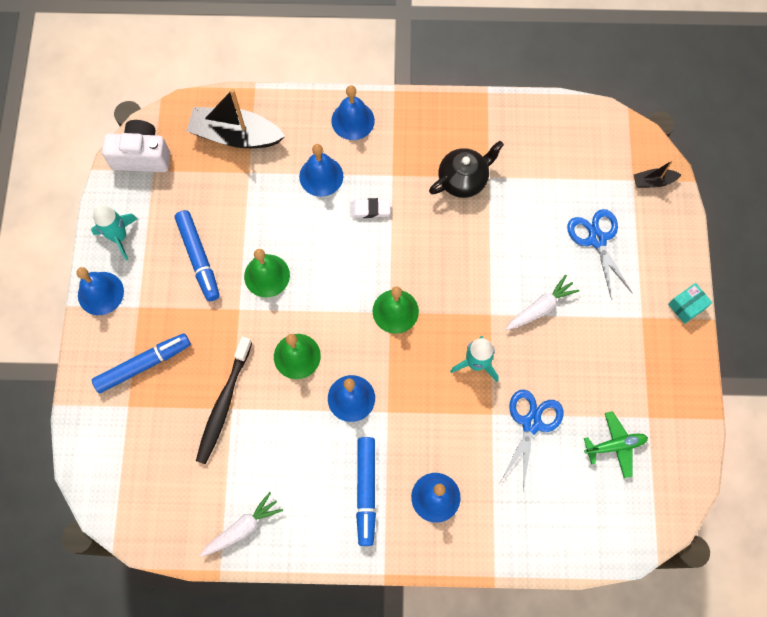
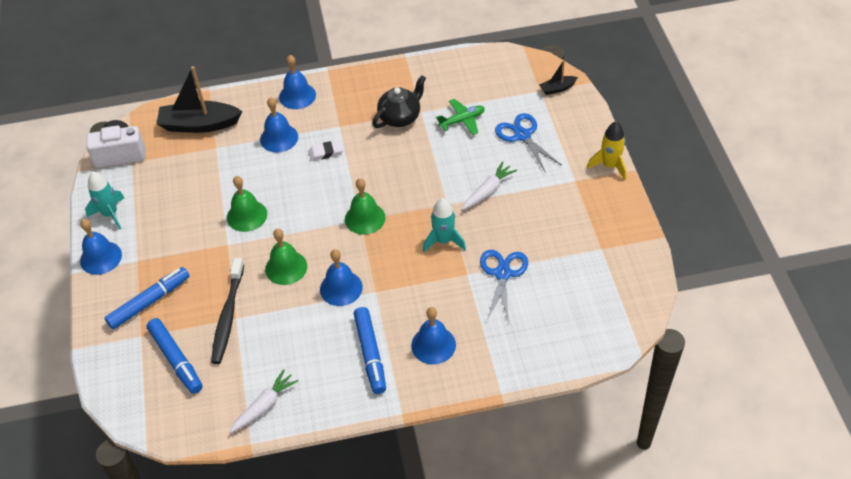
camera: 10 degrees left, 20 degrees down
blue marker [175,210,220,301] -> blue marker moved to [146,318,202,394]
green plane [584,411,648,478] -> green plane moved to [436,99,485,135]
turquoise box [668,283,712,324] -> yellow rocket [587,121,627,180]

